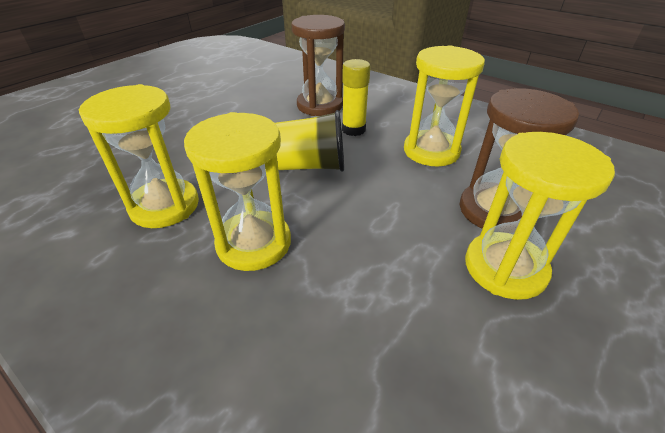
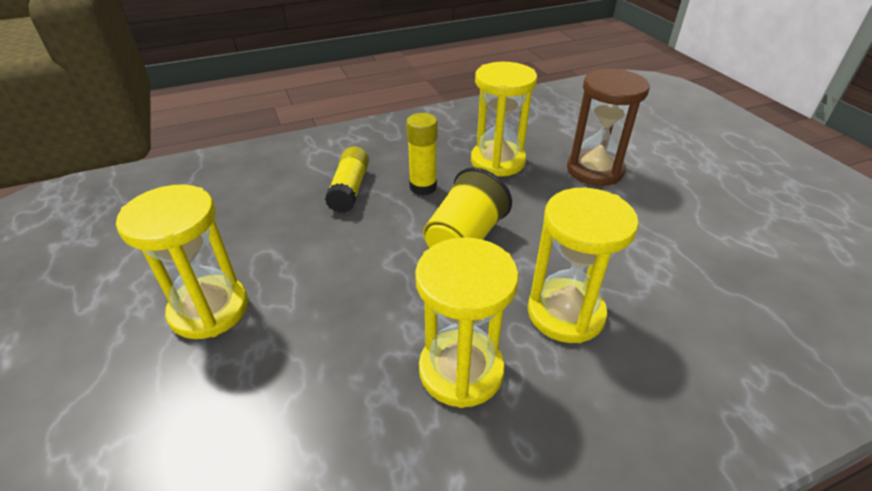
camera: 60 degrees left, 0 degrees up
brown hourglass [292,15,345,116] -> yellow glue stick [325,147,369,213]
yellow hourglass [465,132,615,300] -> yellow hourglass moved to [116,184,248,339]

